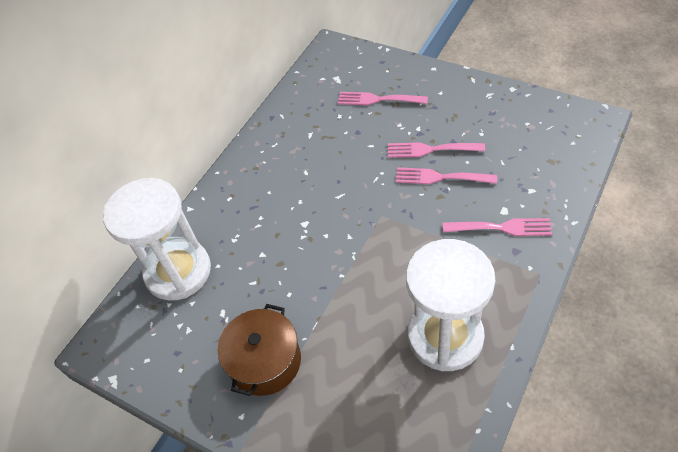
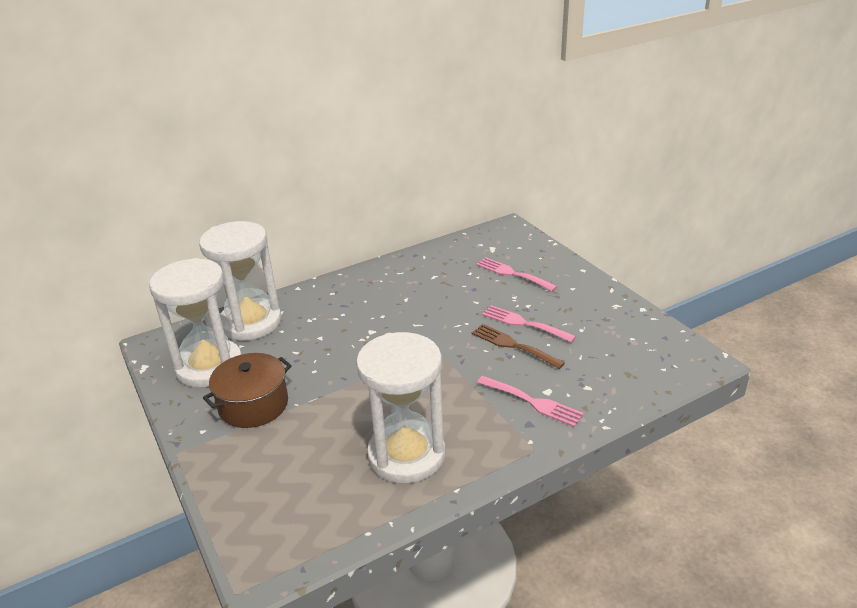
camera: 25 degrees right, 20 degrees down
pink fork [396,167,497,184] -> brown fork [472,324,565,369]
none -> white hourglass [149,258,242,388]

